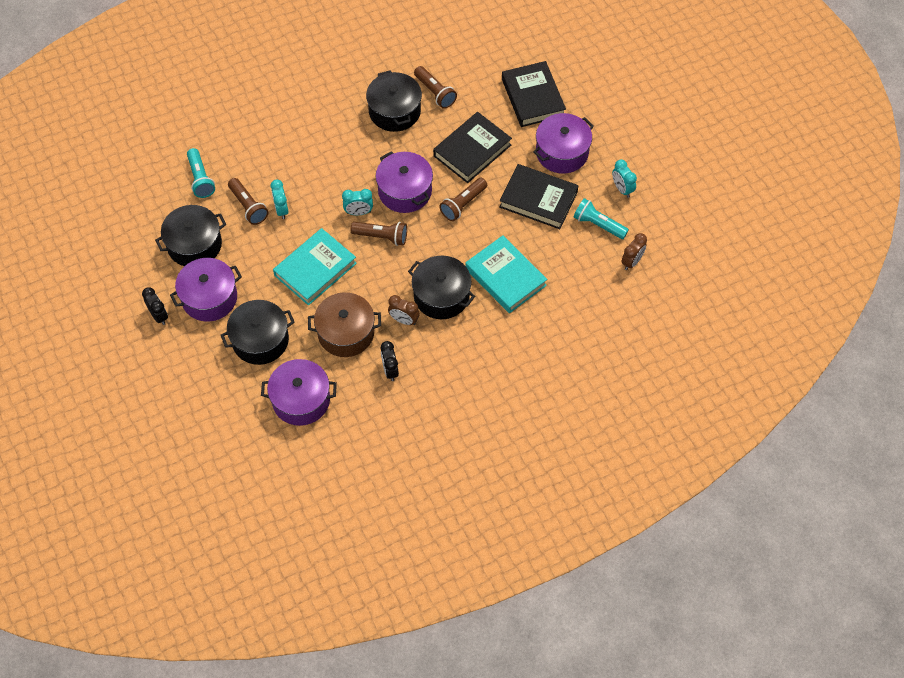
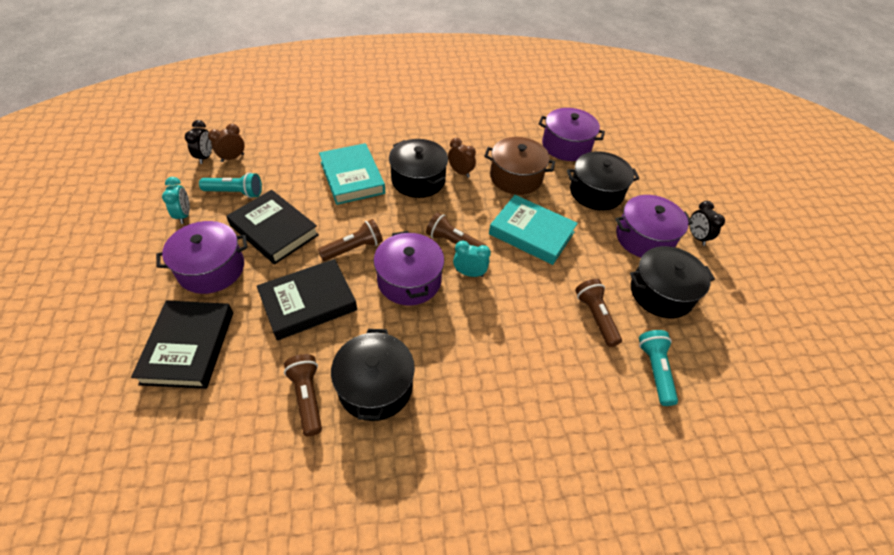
camera: 165 degrees left, 10 degrees down
turquoise clock [271,179,288,219] -> none
turquoise book [273,228,357,305] -> turquoise book turned 60 degrees clockwise [489,195,578,265]
black clock [381,341,399,381] -> black clock moved to [185,120,212,164]
turquoise flashlight [574,198,629,239] -> turquoise flashlight turned 45 degrees counterclockwise [199,172,262,198]

